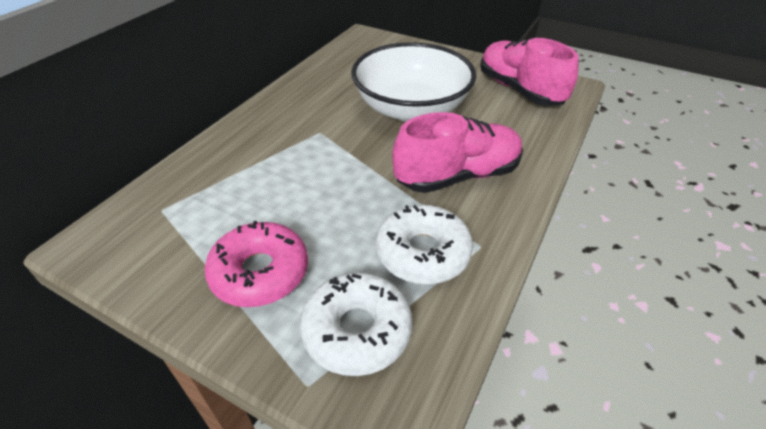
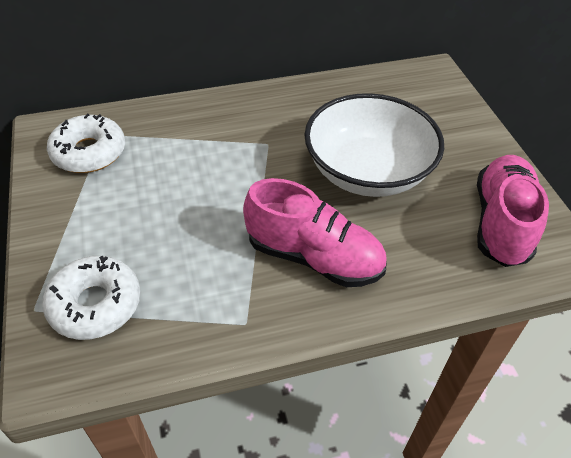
camera: 45 degrees right, 5 degrees up
pink donut [205,221,308,307] -> none
white donut [376,205,473,284] -> white donut moved to [47,114,125,173]

